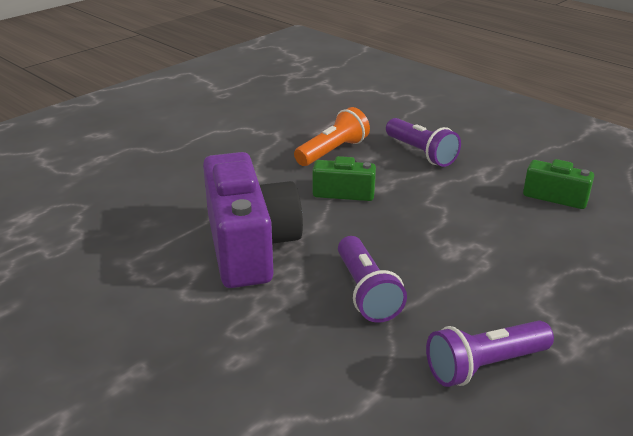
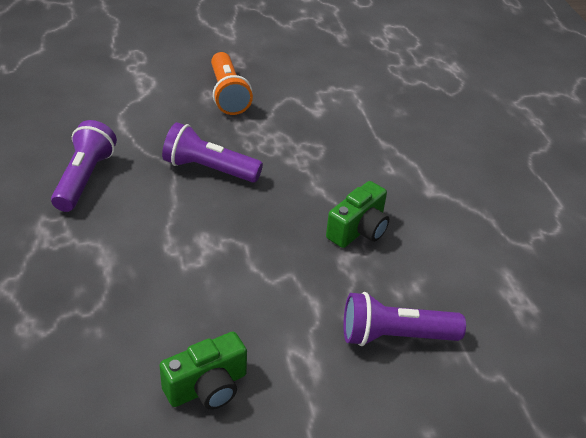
camera: 120 degrees right, 10 degrees up
purple camera [203,152,303,288] -> none
orange flashlight [294,107,370,166] -> orange flashlight moved to [211,52,253,115]

